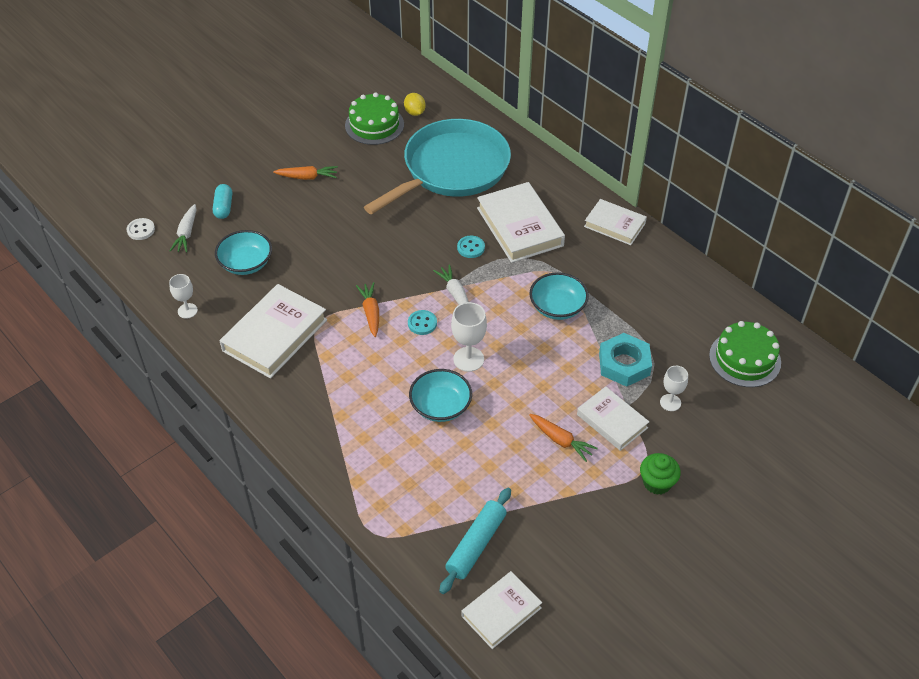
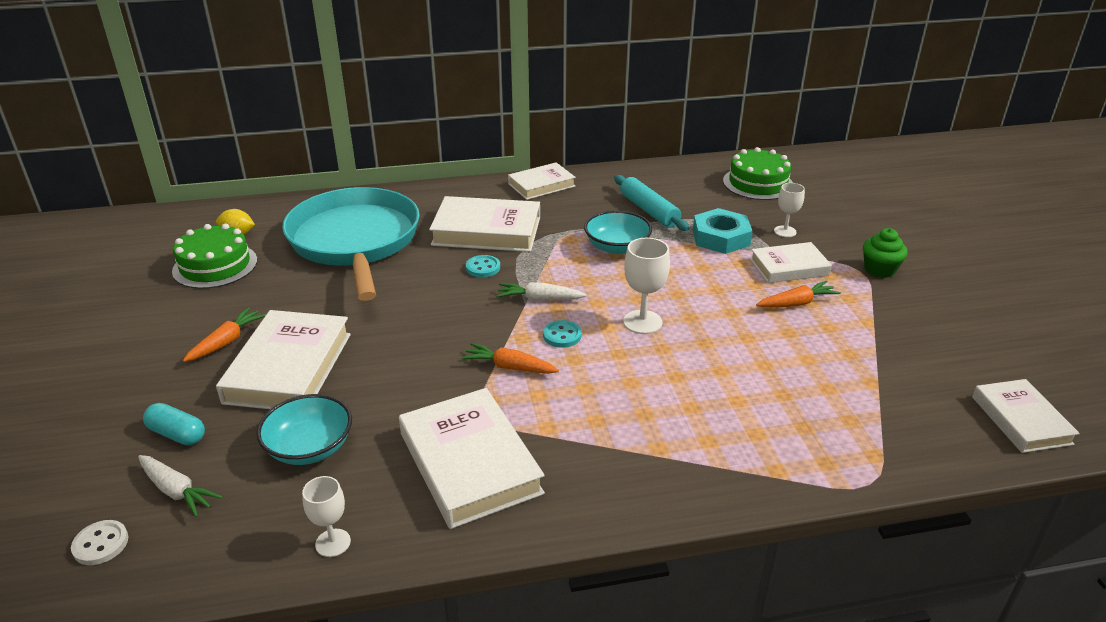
camera: 60 degrees left, 15 degrees down
turquoise bowl [409,369,472,422] -> none
turquoise rolling pin [439,488,511,594] -> turquoise rolling pin moved to [614,175,689,231]
none -> white book [216,310,351,409]

